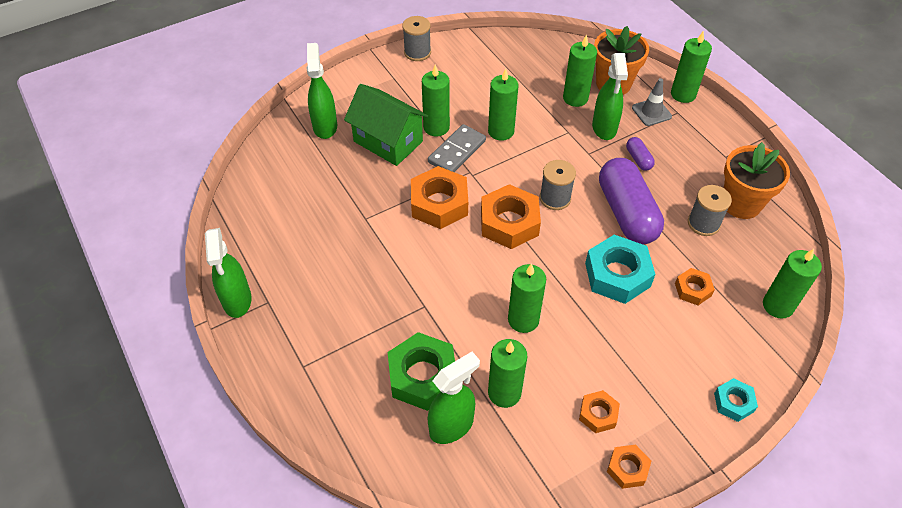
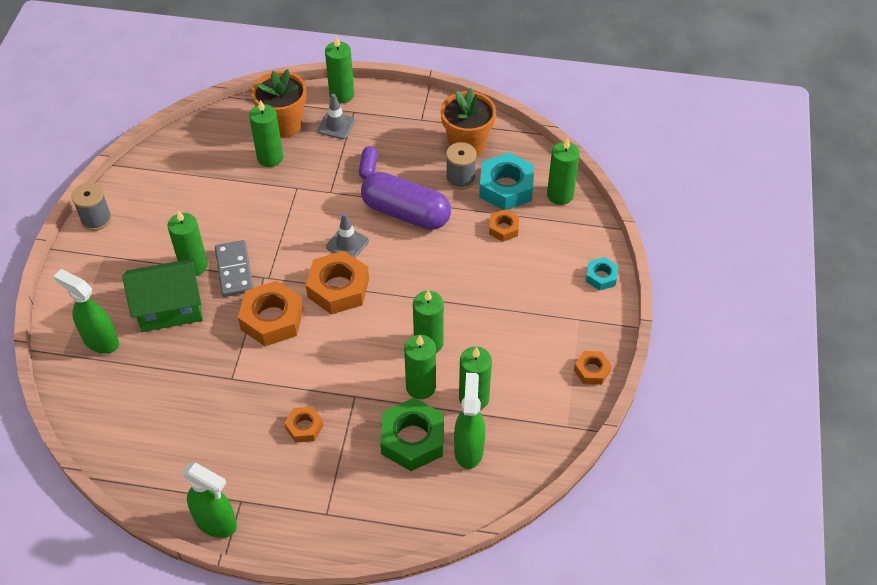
camera: 50 degrees left, 0 degrees up
green candle [488,68,518,141] -> green candle moved to [404,335,436,399]
grey spool [540,160,576,210] -> grey traffic cone [326,213,369,258]
orange nut [579,390,620,433] -> orange nut moved to [284,406,323,443]
turquoise nut [585,235,655,304] -> turquoise nut moved to [479,152,534,210]
green spray bottle [592,53,628,140] -> none
purple capsule [626,137,655,171] -> purple capsule turned 75 degrees clockwise [359,146,378,179]

